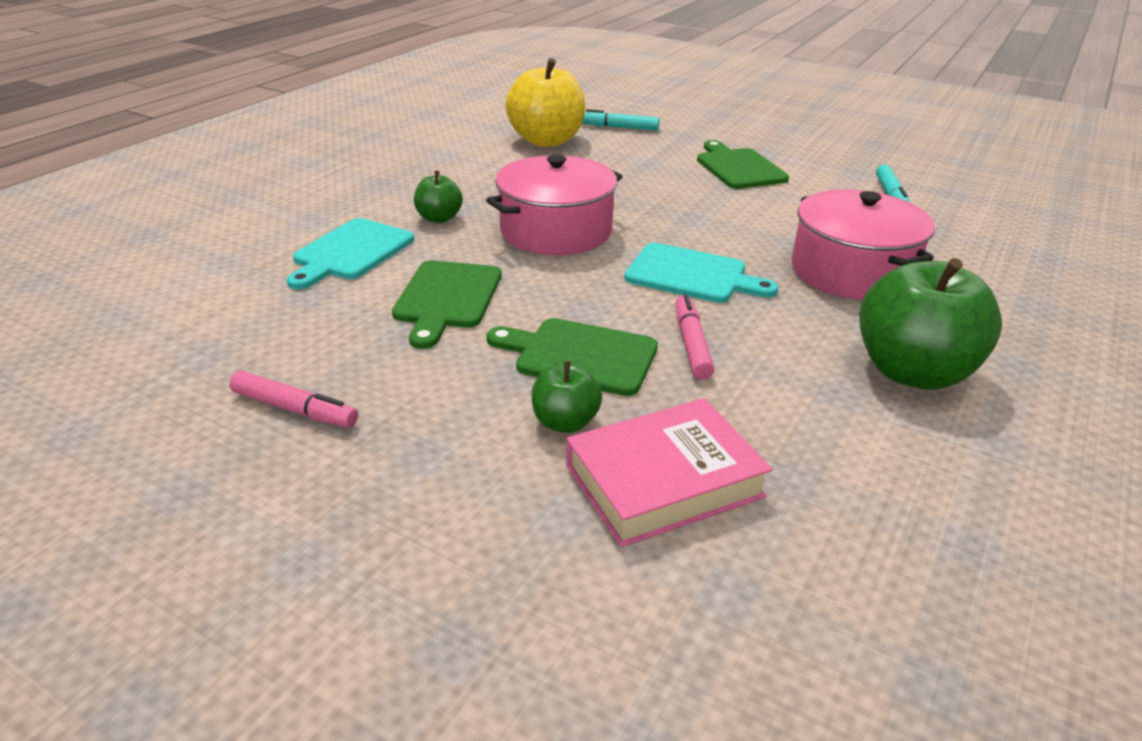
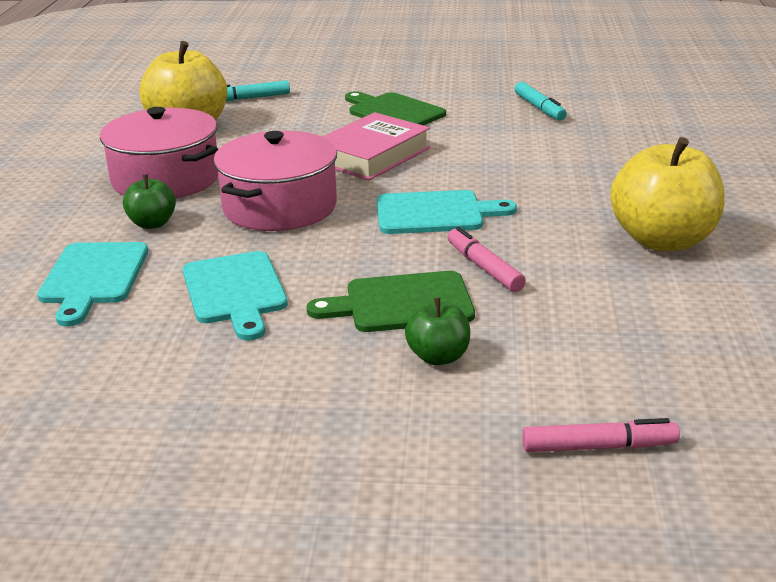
camera: 25 degrees left, 5 degrees down
pink marker [229,371,358,428] -> pink marker moved to [522,418,680,452]
green cutting board [392,260,502,349] -> turquoise cutting board [183,251,288,341]
pink book [566,398,773,547] -> pink book moved to [322,112,430,180]
pink pot [792,189,935,300] -> pink pot moved to [100,107,218,198]
green apple [859,258,1002,390] -> yellow apple [610,137,724,251]

